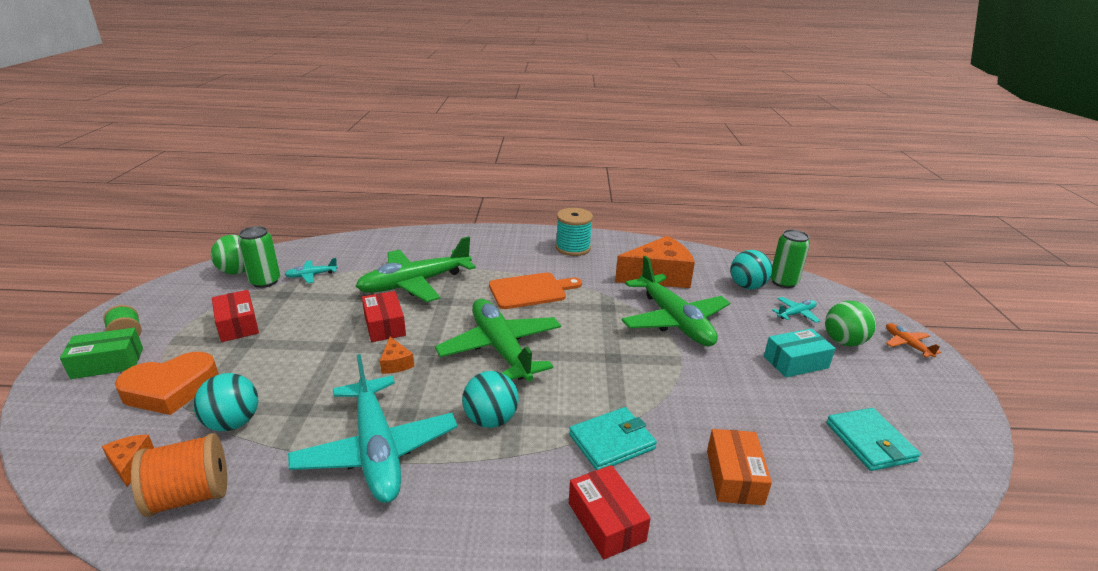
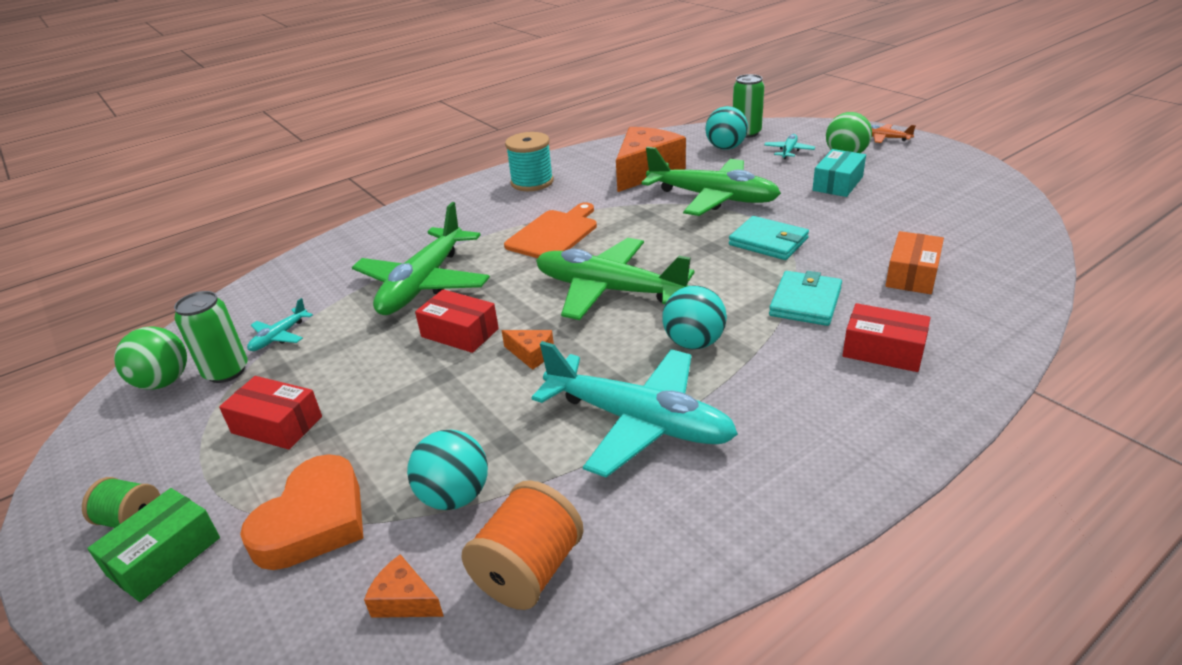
camera: 35 degrees left, 5 degrees up
orange box [707,429,772,505] -> orange box turned 60 degrees clockwise [885,231,944,294]
turquoise wallet [826,408,921,471] -> turquoise wallet moved to [729,216,809,260]

